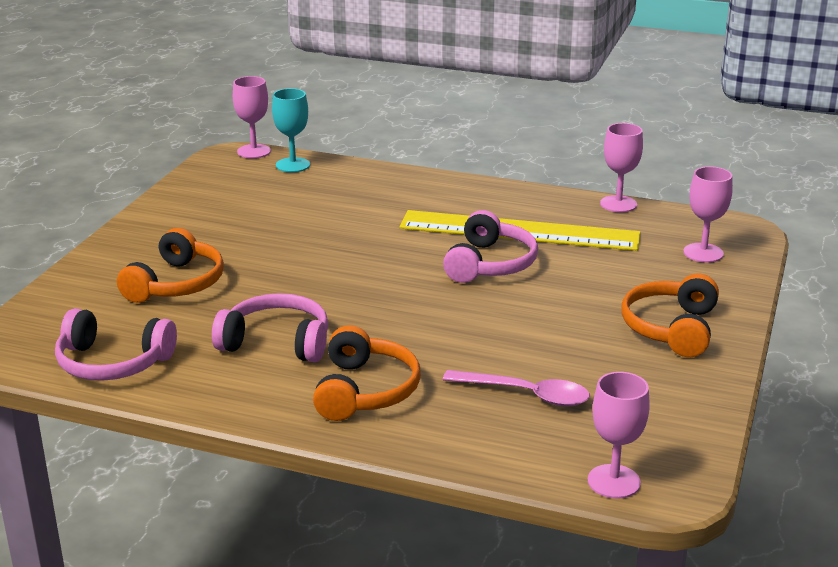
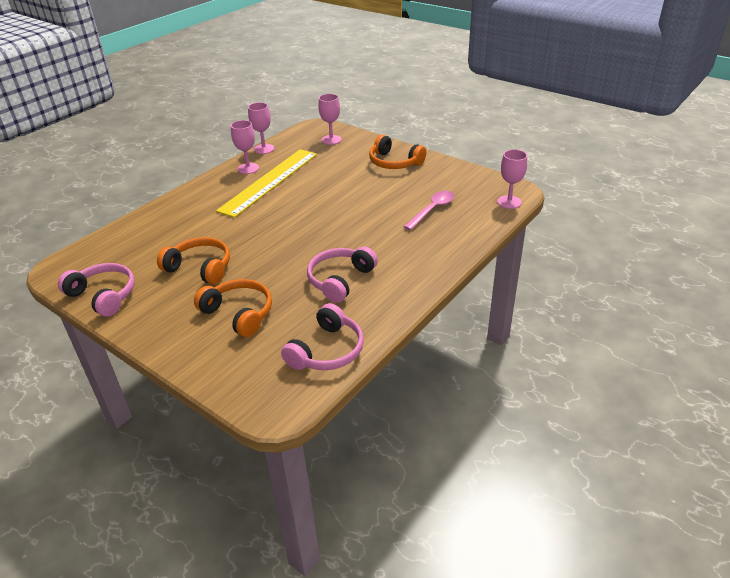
camera: 70 degrees left, 10 degrees up
pink goblet [233,76,271,158] -> pink goblet moved to [231,120,259,174]
turquoise goblet [272,88,310,172] -> none
orange headphones [313,325,421,421] -> orange headphones moved to [157,237,230,285]
pink headphones [443,210,538,283] -> pink headphones moved to [58,263,135,317]

